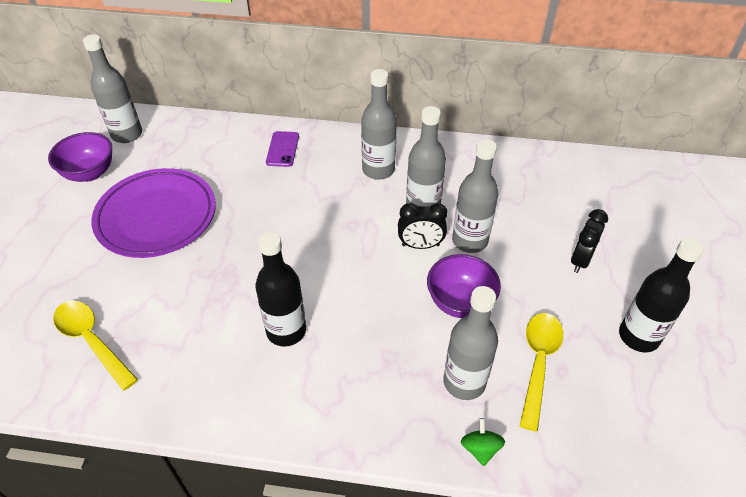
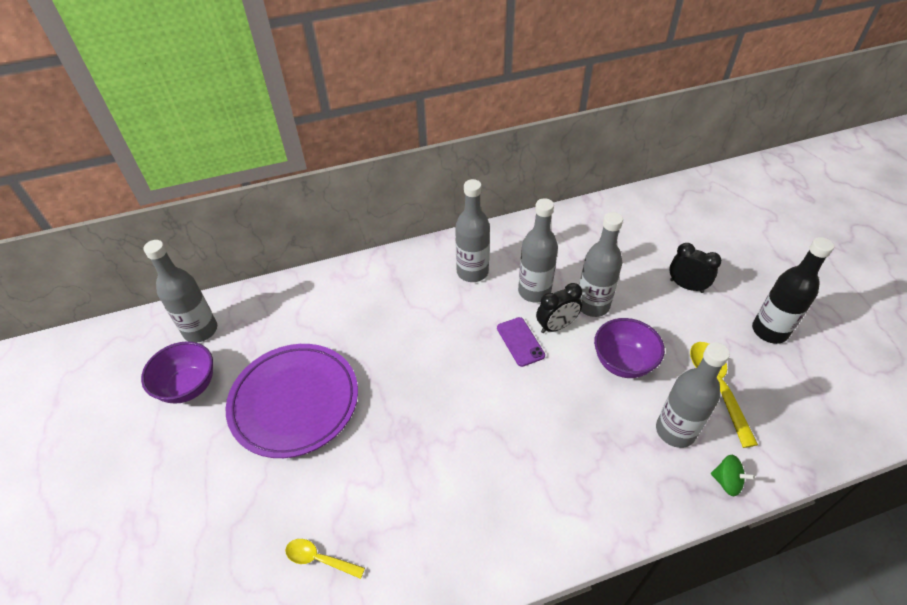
camera: 25 degrees left, 0 degrees up
yellow spoon [53,301,138,391] -> yellow spoon [285,539,365,579], size x0.59
black bottle [255,232,306,347] -> none
purple phone [266,131,299,167] -> purple phone moved to [497,317,545,367]
green spinning top [461,418,505,466] -> green spinning top turned 150 degrees clockwise [711,455,755,496]
black clock [571,209,608,273] -> black clock turned 120 degrees clockwise [669,243,722,293]

